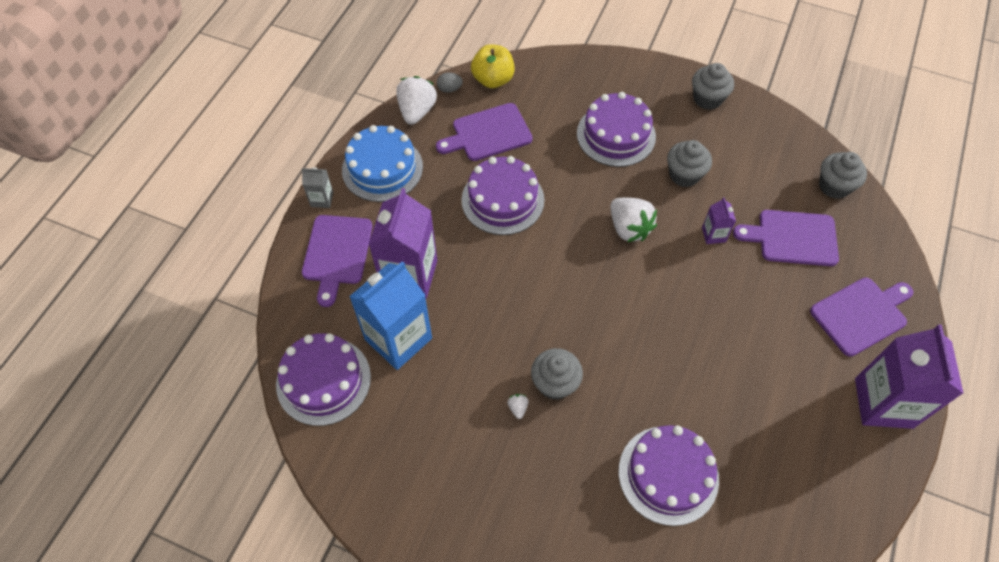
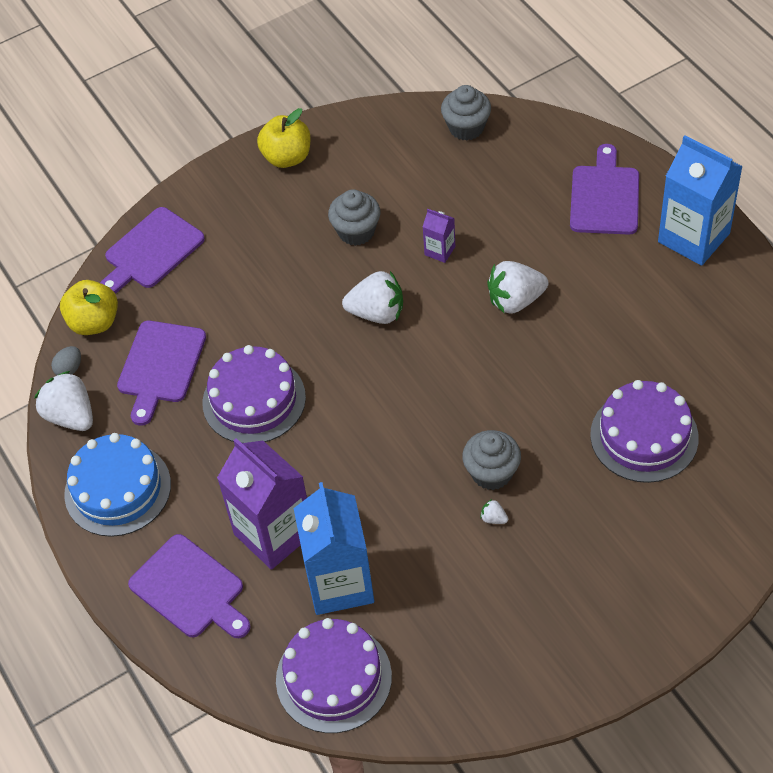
camera: 50 degrees left, 5 degrees down
grey carton [302,167,333,208] -> none
purple cake [577,92,656,167] -> none
grey cupcake [692,63,734,110] -> yellow apple [257,108,310,168]
purple cutting board [733,210,839,266] -> purple cutting board moved to [100,207,205,294]
purple carton [855,324,964,429] -> blue carton [658,135,743,266]
none -> white strawberry [487,261,548,314]

